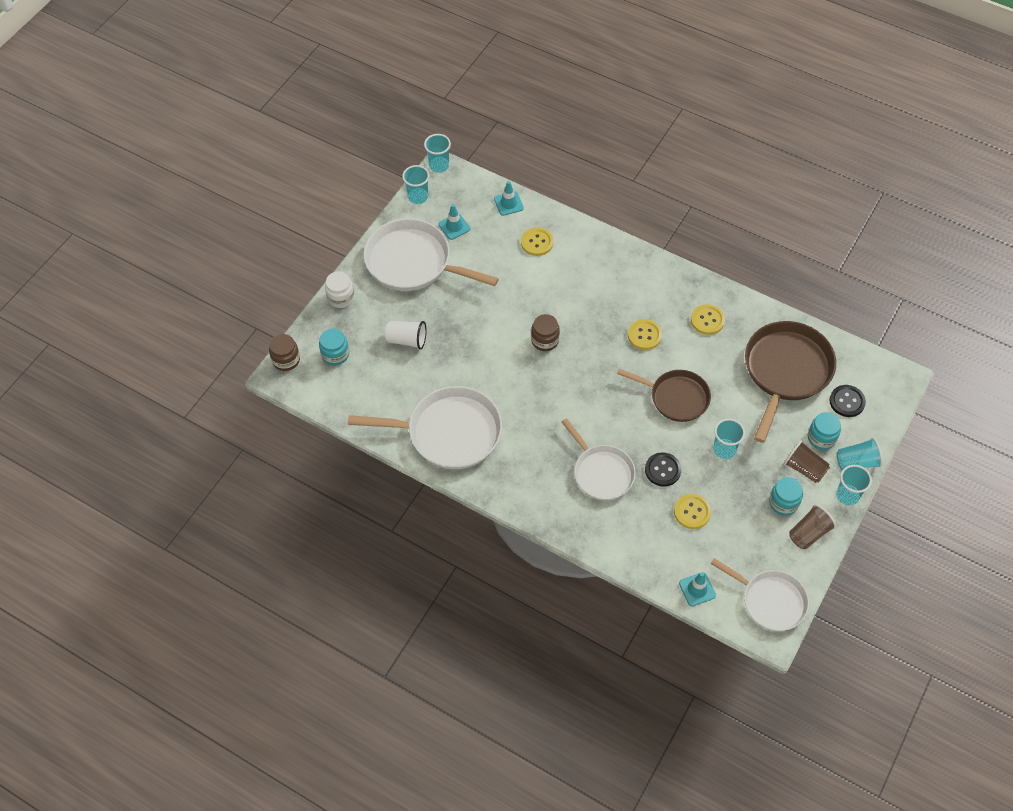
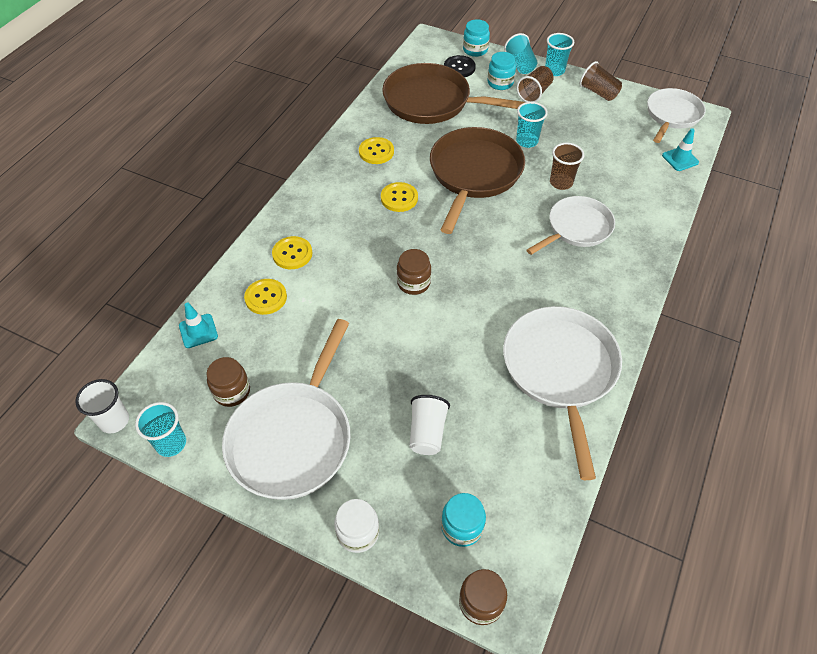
camera: 95 degrees left, 5 degrees down
turquoise cup [424,134,451,173] -> white cup [75,379,129,433]
turquoise traffic cone [438,204,470,240] -> brown jar [207,357,250,407]
brown pan [617,369,711,422] -> brown pan [430,127,525,234], size x1.55
black button [645,452,681,487] -> brown cup [550,143,584,190]
yellow button [674,494,711,529] -> yellow button moved to [272,236,312,269]
turquoise jar [769,477,803,515] -> turquoise jar moved to [463,19,490,57]

